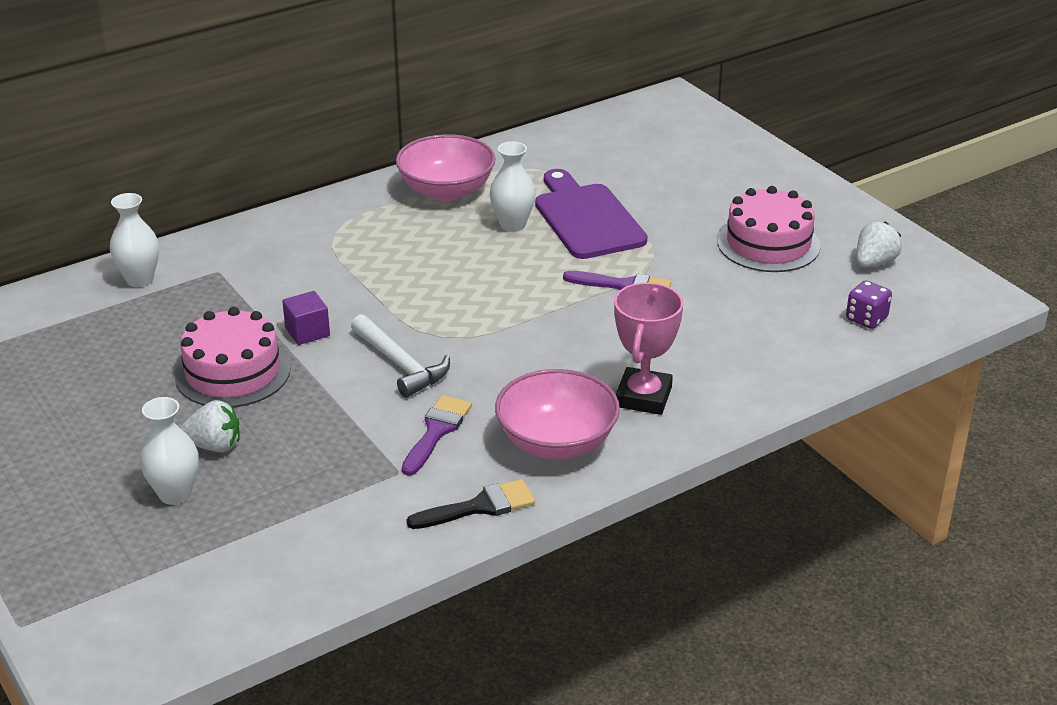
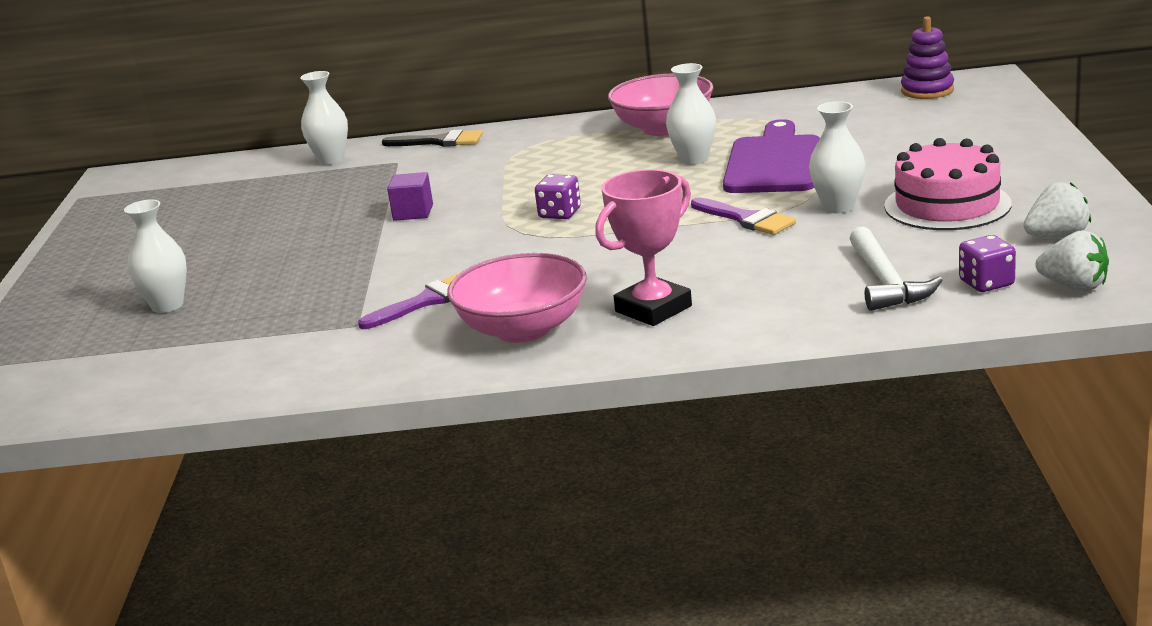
camera: 35 degrees right, 10 degrees down
pink cake [175,307,290,407] -> none
white strawberry [180,400,240,452] -> white strawberry moved to [1035,230,1109,291]
white hammer [351,314,450,398] -> white hammer moved to [849,227,943,311]
black brush [406,479,535,529] -> black brush moved to [382,129,483,147]
none -> purple dice [535,174,581,219]
none -> white vase [809,101,866,213]
none -> purple stacking toy [901,16,954,99]

